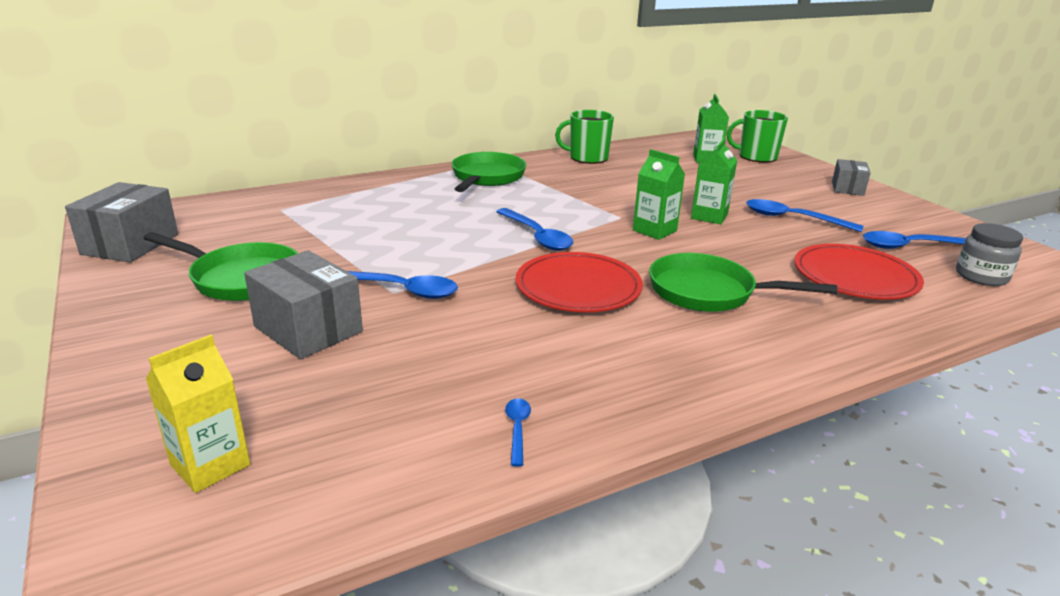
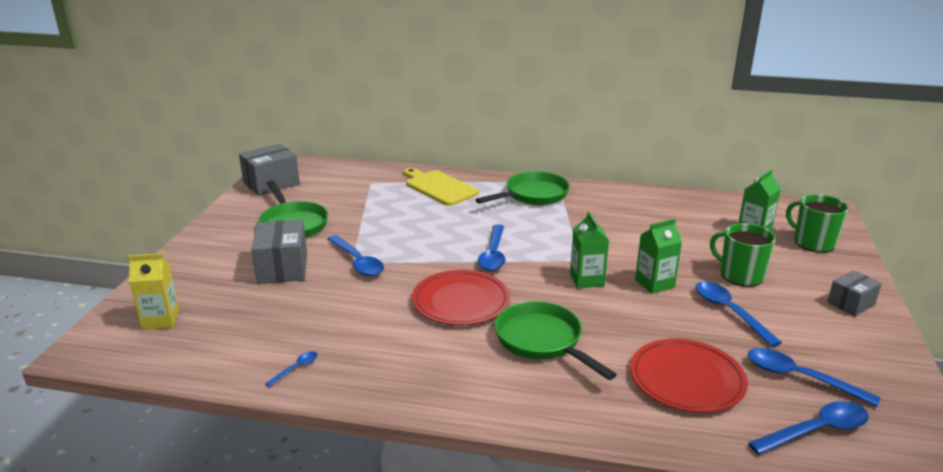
camera: 40 degrees right, 0 degrees up
green mug [555,110,614,164] -> green mug moved to [710,223,776,287]
grey jar [956,223,1023,286] -> blue spoon [748,401,869,455]
none -> yellow cutting board [404,168,479,206]

